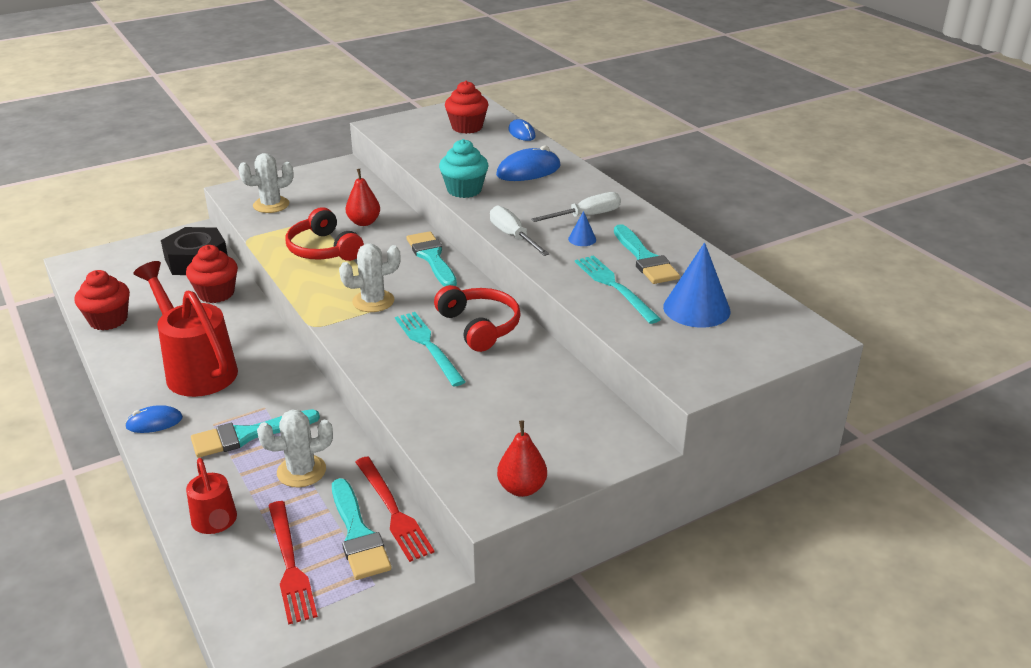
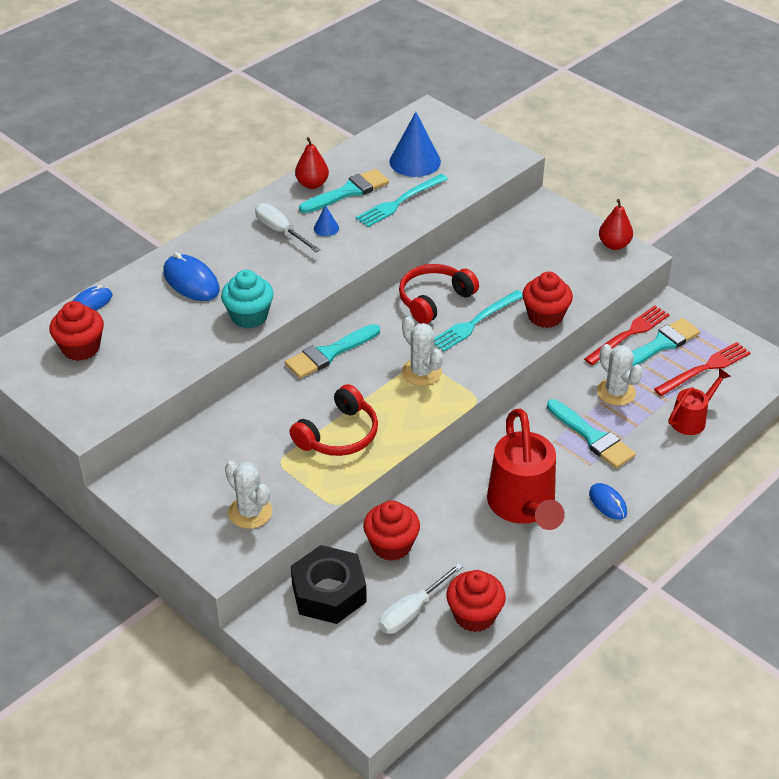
camera: 105 degrees left, 10 degrees up
red watering can [133,261,238,397] -> red watering can turned 45 degrees counterclockwise [487,409,565,530]
red pear [346,169,380,226] -> red pear moved to [295,137,329,189]
white screwdriver [490,206,549,256] -> white screwdriver moved to [378,563,463,634]
none -> red cupcake [522,272,573,328]

